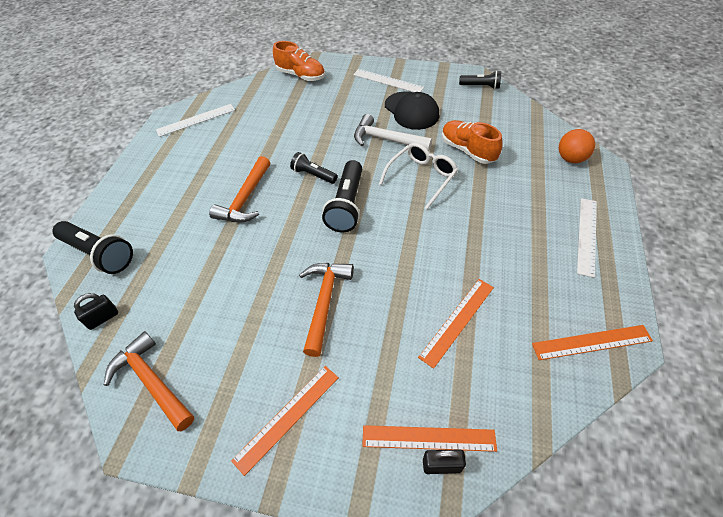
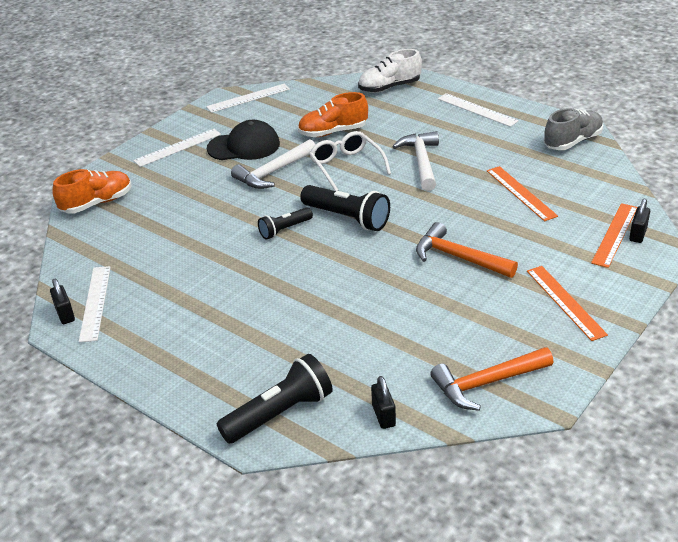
camera: 65 degrees left, 15 degrees down
orange hammer [209,156,270,222] -> none
black flashlight [459,71,501,89] -> white ruler [206,84,290,113]
orange ruler [532,325,653,360] -> grey shoe [544,108,603,150]
orange ball [559,129,595,163] -> white shoe [358,49,422,93]
none -> black padlock [50,279,75,324]
none -> white hammer [392,131,439,191]

